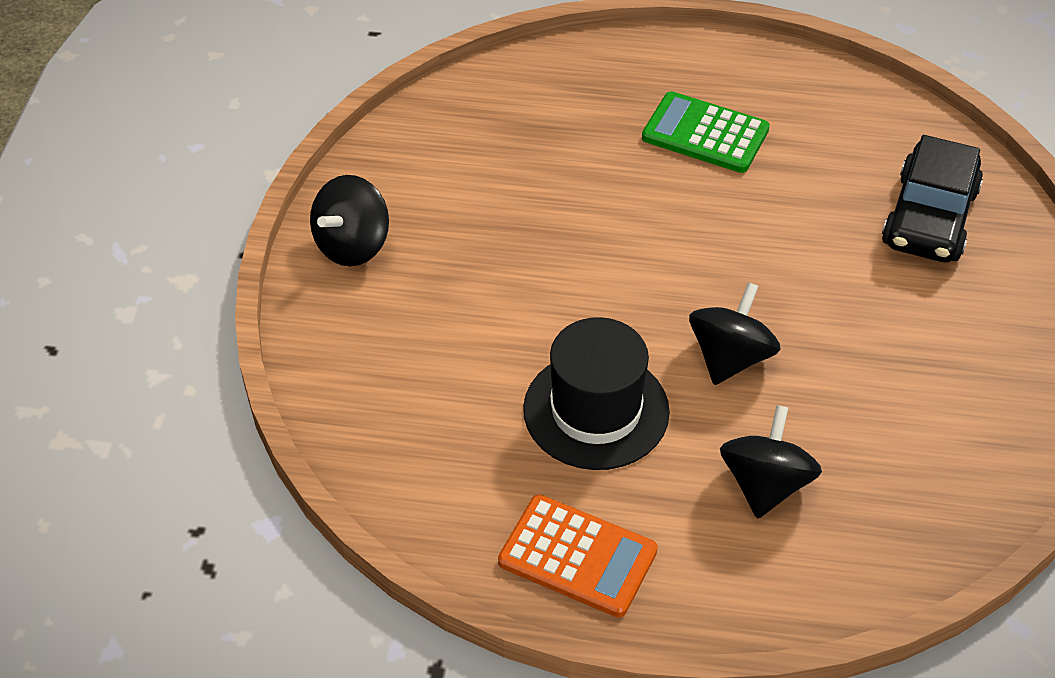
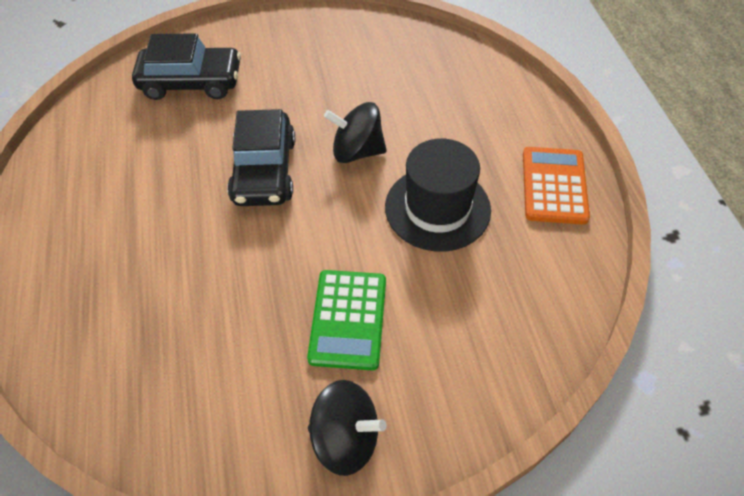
camera: 110 degrees left, 5 degrees up
green calculator [642,91,770,173] -> green calculator moved to [307,270,386,370]
black spinning top [720,405,822,519] -> none
none -> black car [227,109,295,206]

